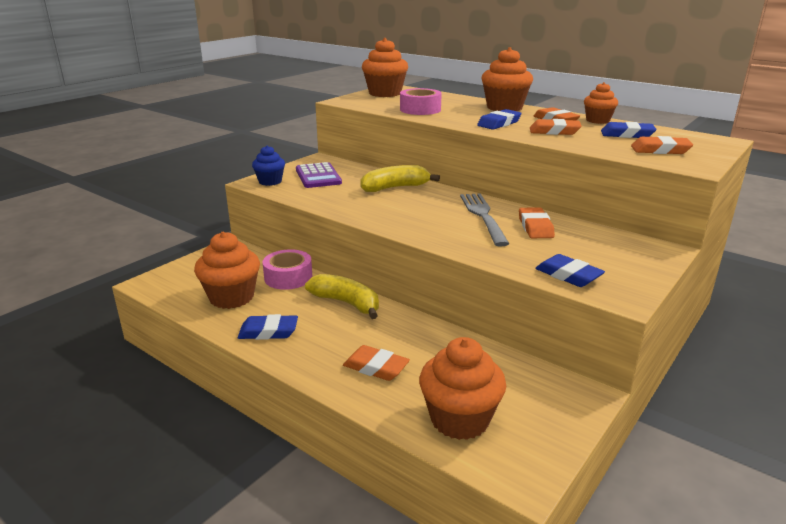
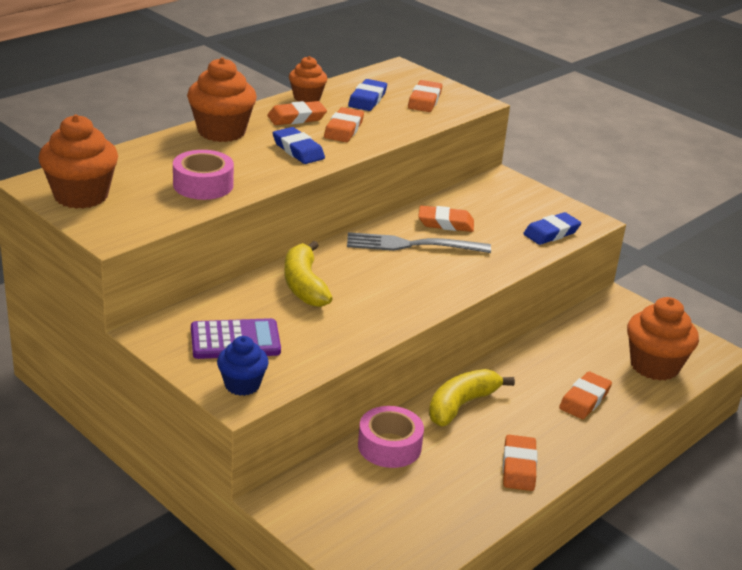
camera: 85 degrees left, 5 degrees up
orange cupcake [194,232,260,309] -> none
blue eraser [237,314,298,340] -> orange eraser [503,435,537,491]

